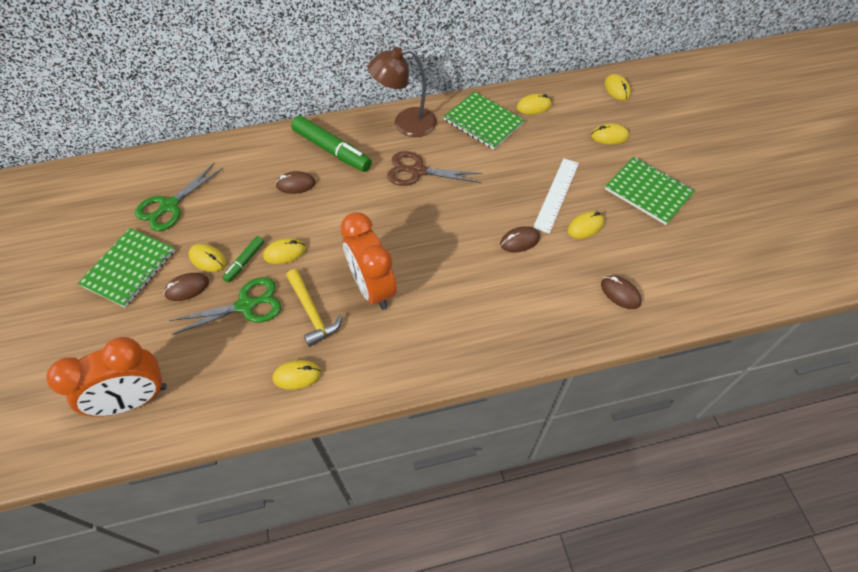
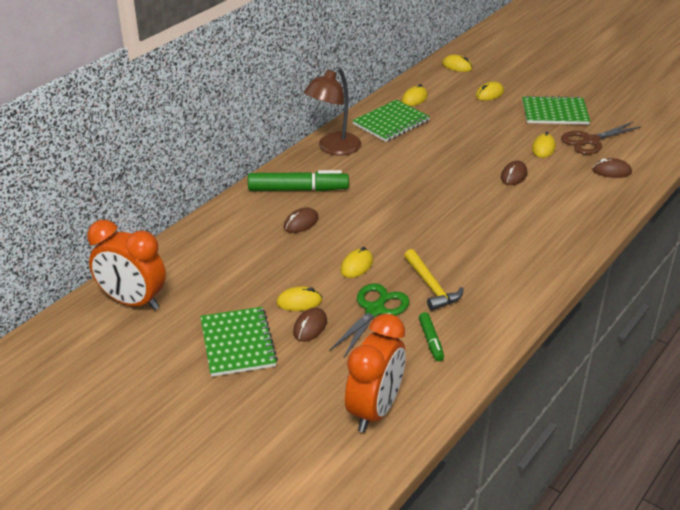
camera: 40 degrees left, 20 degrees down
green scissors [135,163,224,231] -> none
green marker [222,236,264,282] -> green marker moved to [419,312,444,361]
yellow mouse [272,360,321,390] -> none
yellow hammer [286,269,343,347] -> yellow hammer turned 45 degrees clockwise [404,249,464,311]
orange clock [340,212,397,310] -> orange clock moved to [87,220,166,310]
brown scissors [387,151,482,186] -> brown scissors moved to [561,122,641,155]
green notebook [443,91,524,150] -> green notebook turned 45 degrees counterclockwise [352,100,430,142]
white ruler [533,158,579,234] -> none

